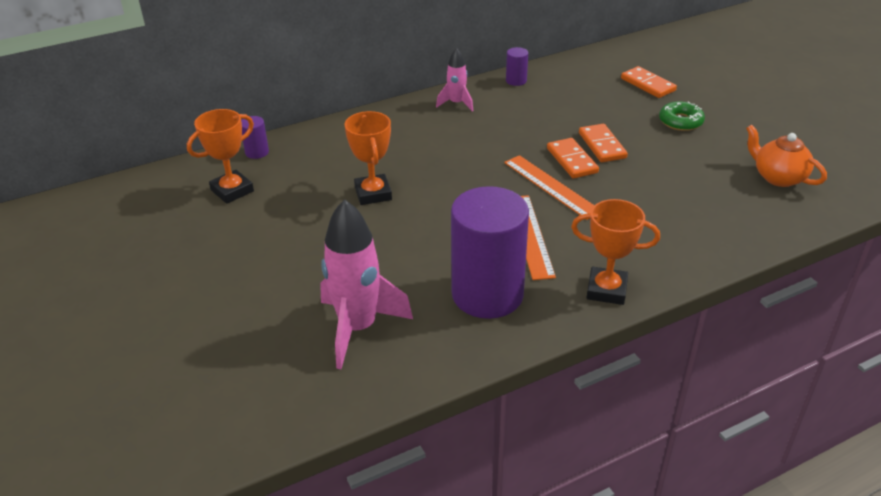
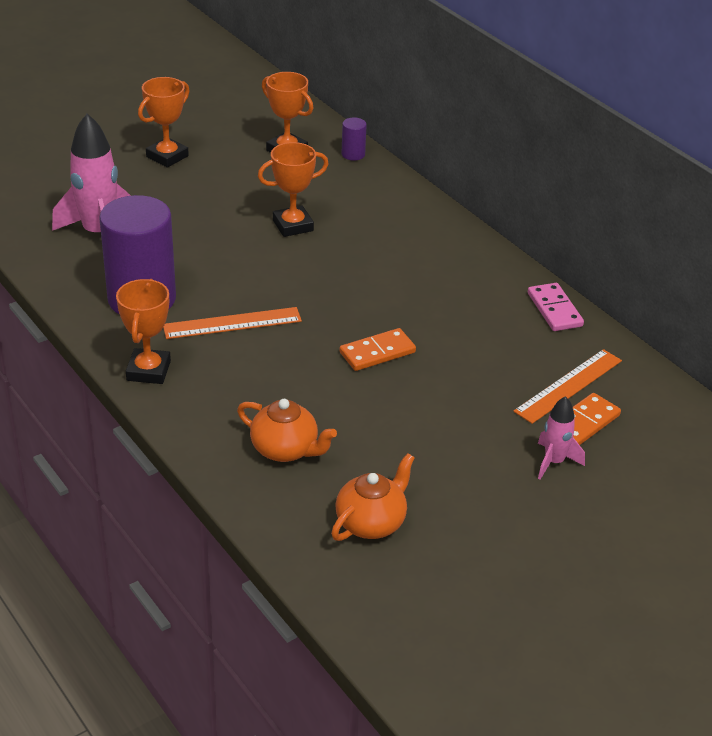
camera: 80 degrees right, 0 degrees up
pink rocket [436,48,473,111] -> pink rocket moved to [538,396,585,480]
orange ruler [504,155,594,220] -> orange ruler moved to [513,349,622,424]
purple cylinder [506,47,528,86] -> pink domino [528,283,584,331]
orange domino [579,124,628,162] -> none
green donut [659,101,705,131] -> none
none -> orange trophy [138,77,190,168]
none -> orange teapot [237,399,337,462]

